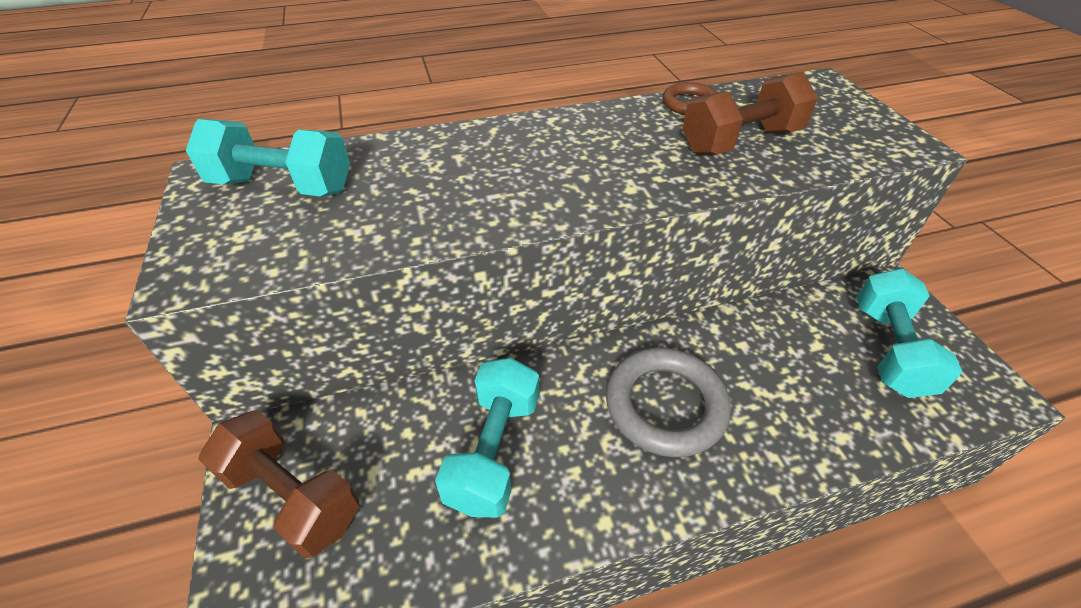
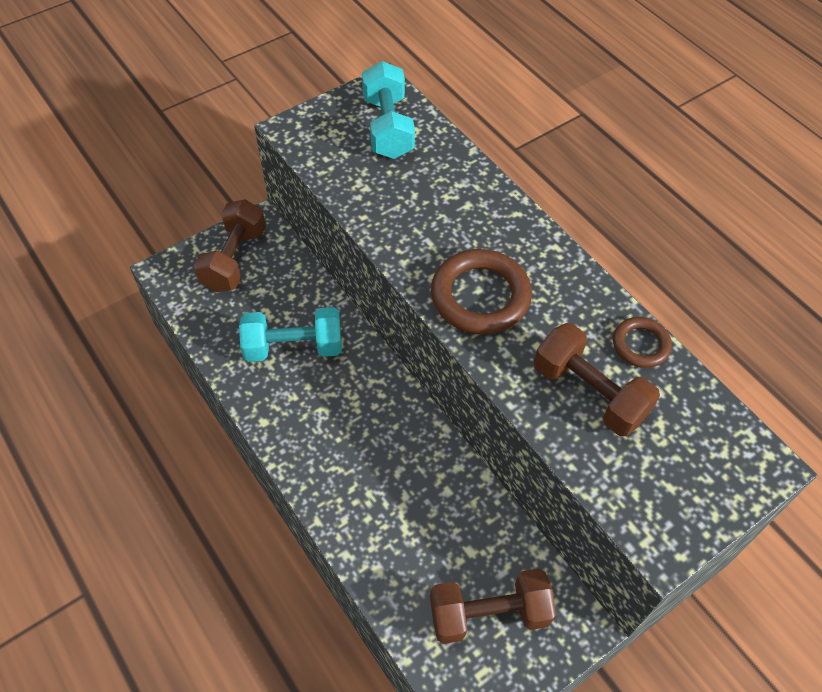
camera: 70 degrees right, 10 degrees up
grey ring [606,348,731,457] -> none
turquoise dumbbell [856,269,962,398] -> brown dumbbell [430,569,556,644]
none -> brown ring [431,249,532,335]

